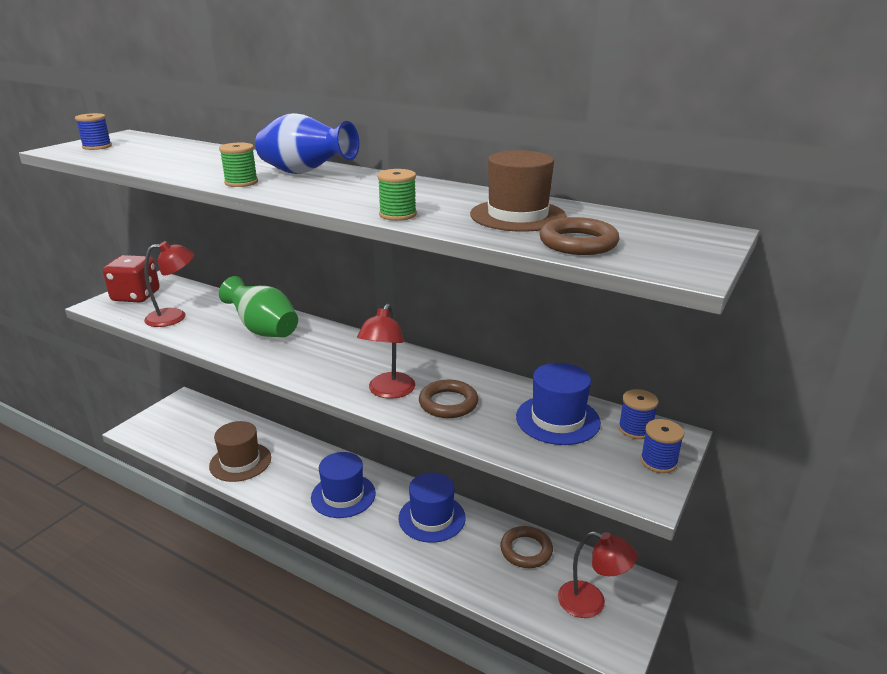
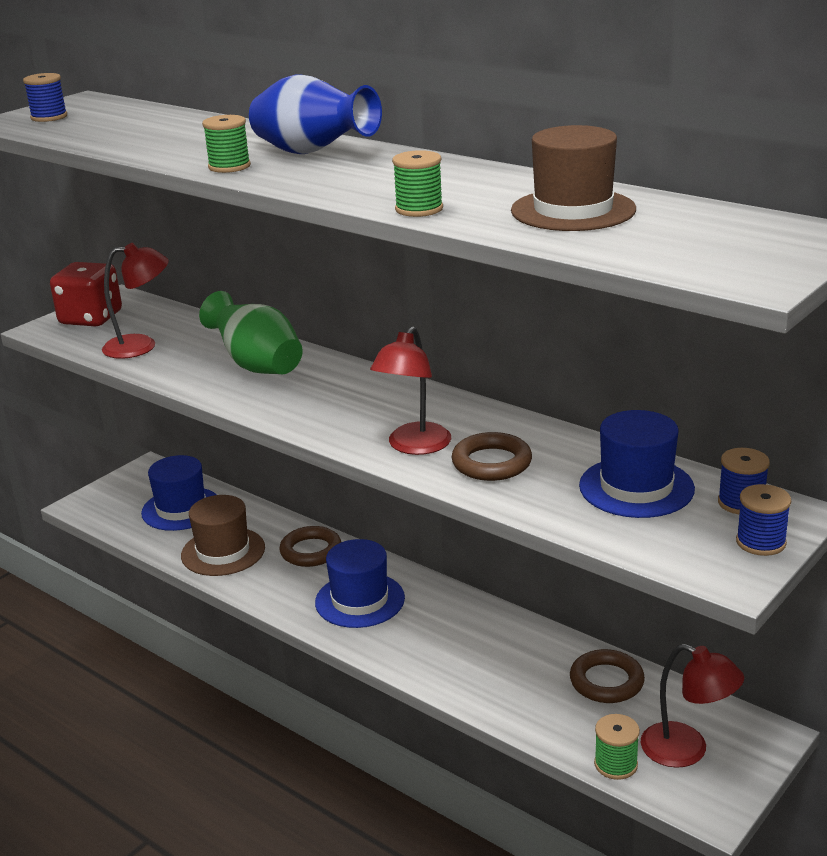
camera: 10 degrees right, 0 degrees up
blue hat [399,472,466,543] -> blue hat moved to [141,455,217,531]
brown ring [540,217,619,255] -> brown ring moved to [279,526,341,567]
none -> green spool [594,714,640,780]

